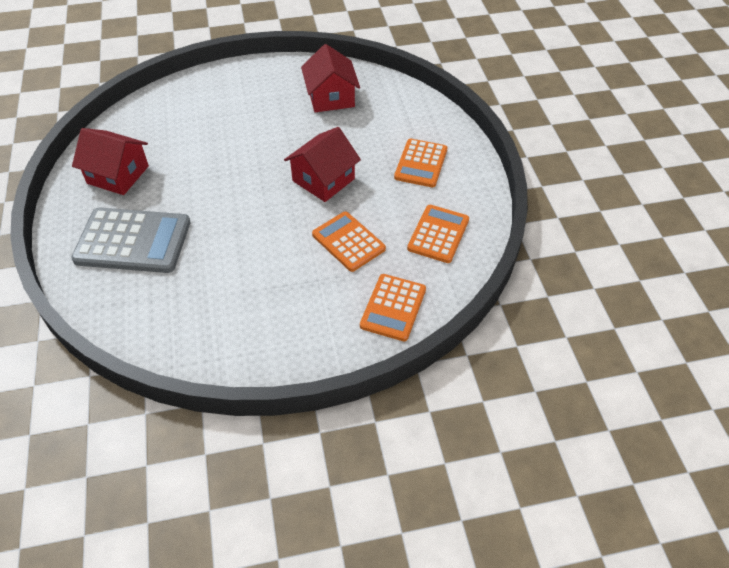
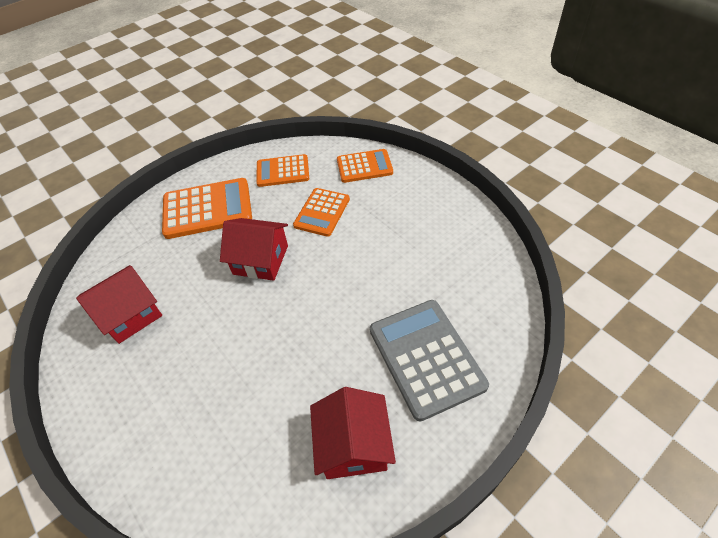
camera: 115 degrees left, 0 degrees up
orange calculator [394,139,447,187] -> orange calculator [162,178,252,239], size x1.56

